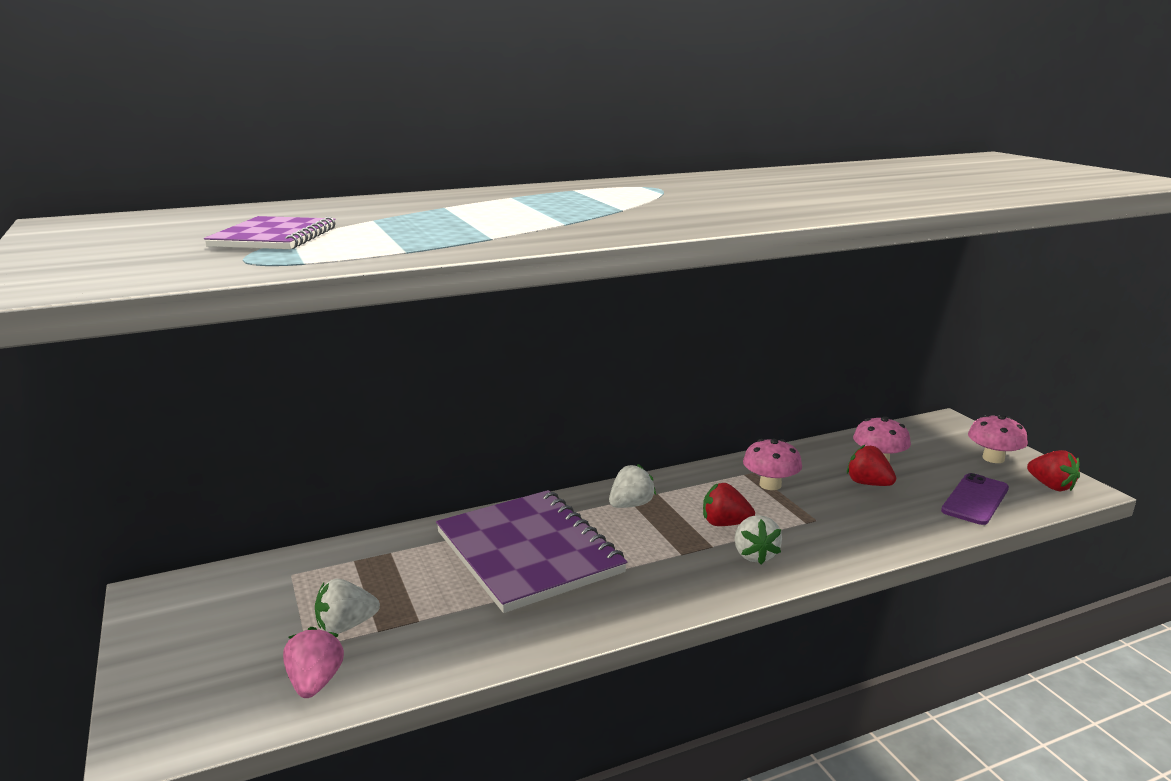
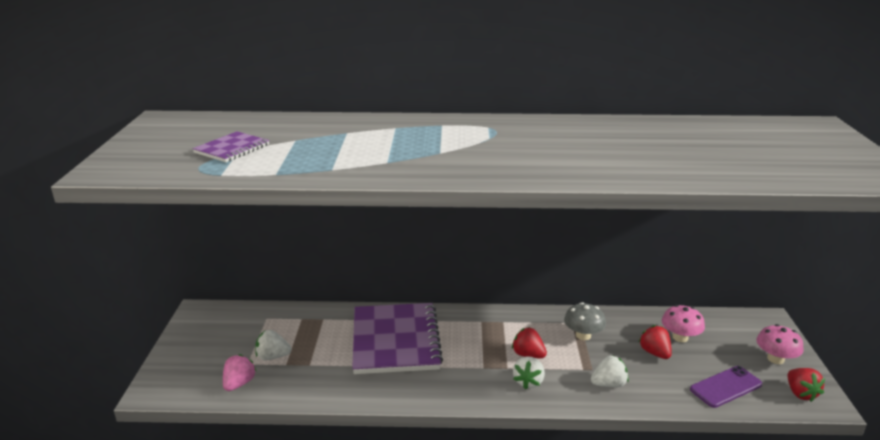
camera: 25 degrees right, 5 degrees up
white strawberry [609,464,656,508] -> white strawberry moved to [591,355,629,387]
pink mushroom [743,439,802,490] -> grey mushroom [564,302,606,340]

